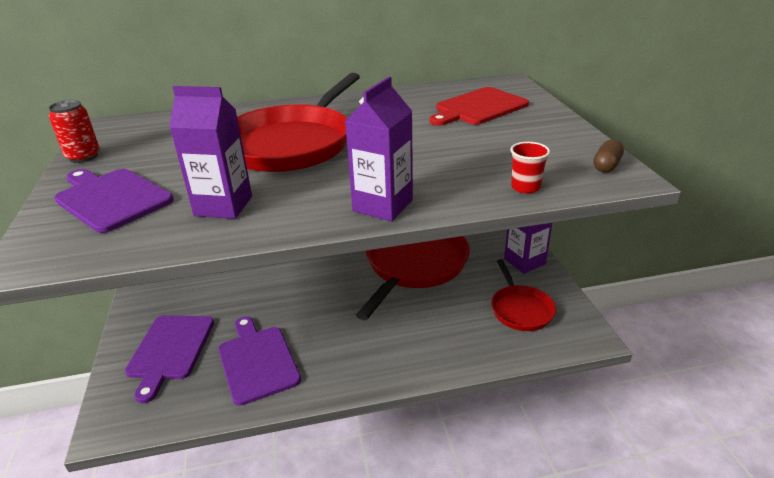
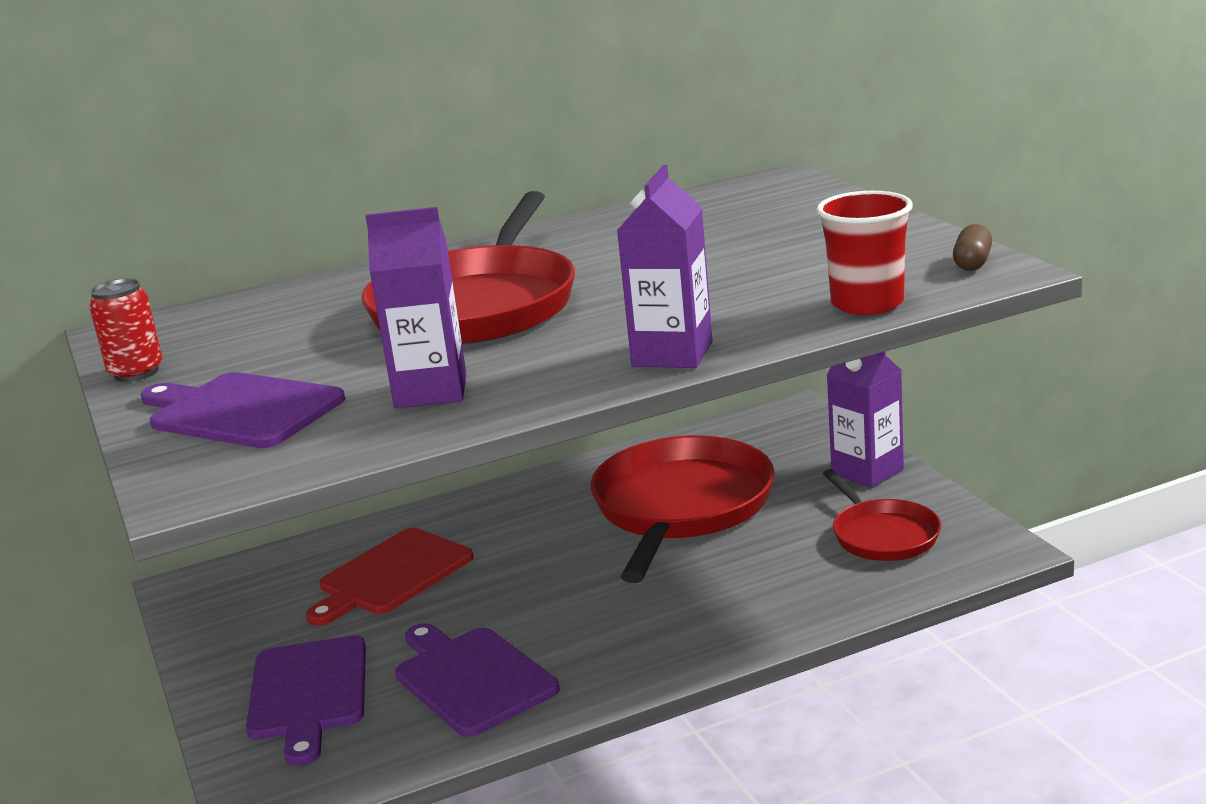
camera: 10 degrees left, 10 degrees down
red cutting board [430,87,529,126] -> red cutting board moved to [306,528,473,626]
red cup [511,142,550,194] -> red cup [816,191,913,315], size x1.68

